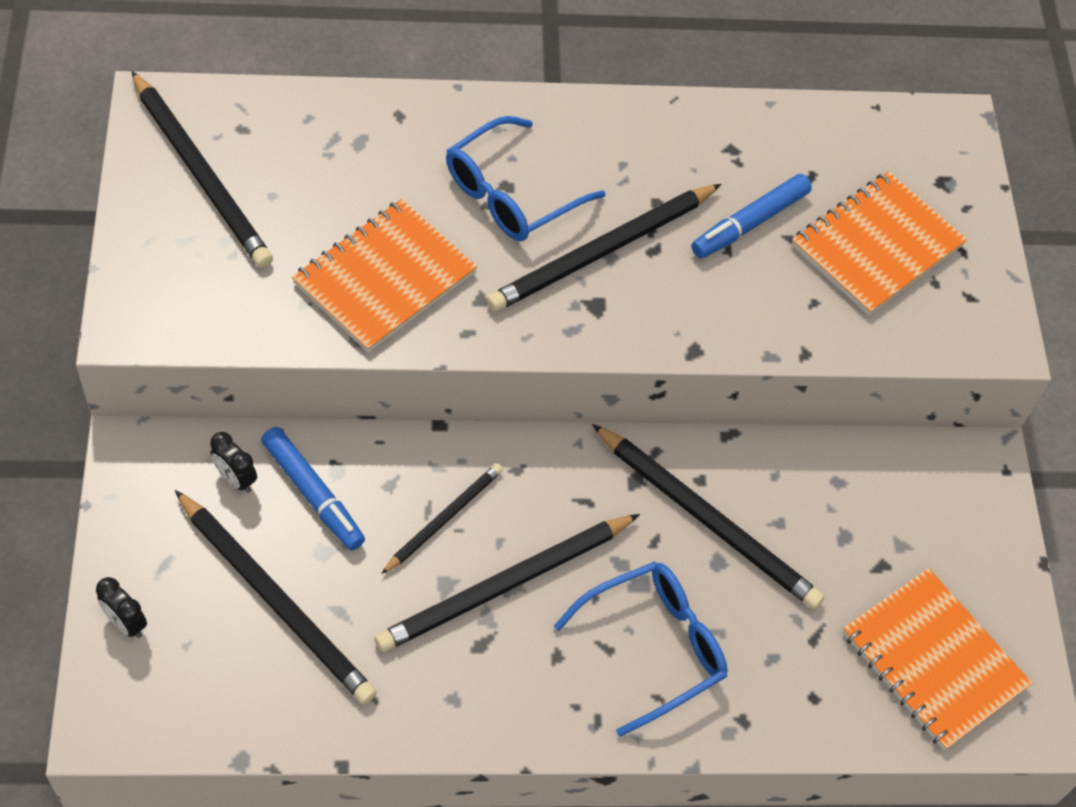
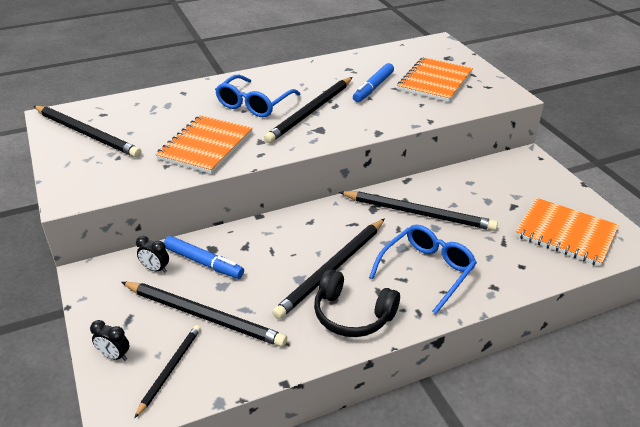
camera: 15 degrees left, 20 degrees down
black pencil [381,463,503,574] -> black pencil moved to [135,325,201,418]
none -> black headphones [314,269,400,337]

